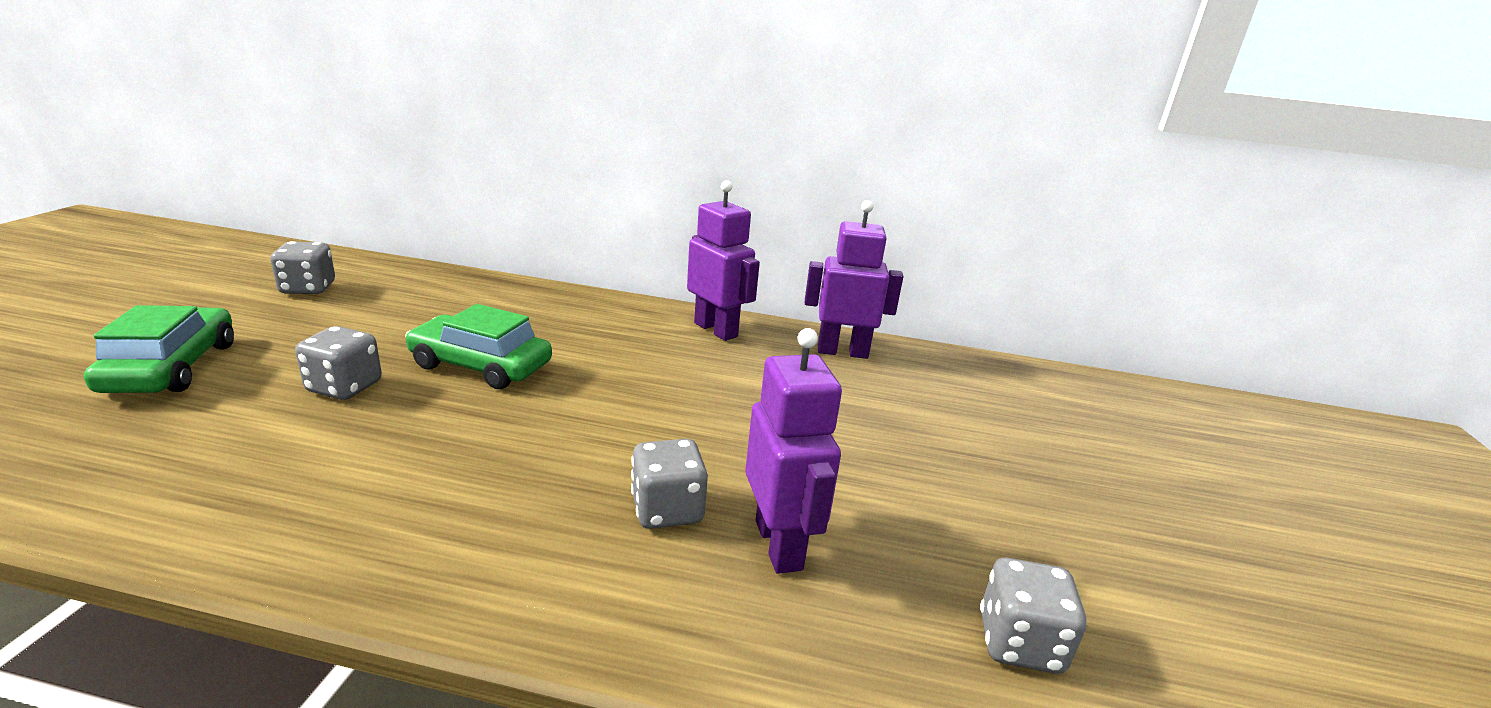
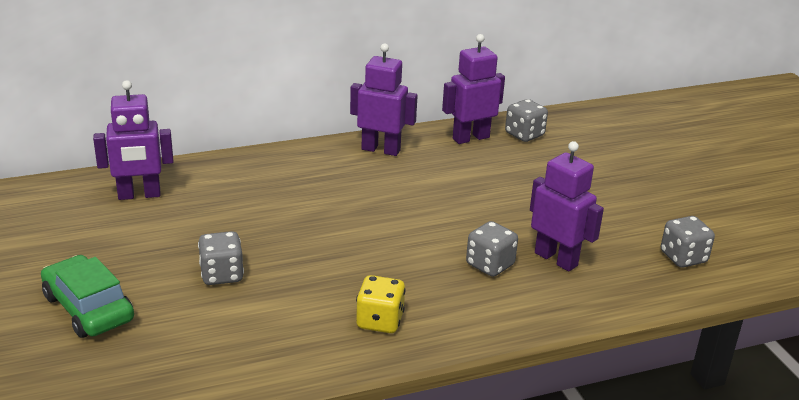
camera: 30 degrees left, 5 degrees up
grey dice [271,241,335,294] -> grey dice moved to [505,99,548,142]
green car [405,304,552,389] -> none
none -> purple robot [93,80,173,200]
none -> yellow dice [356,275,406,333]

